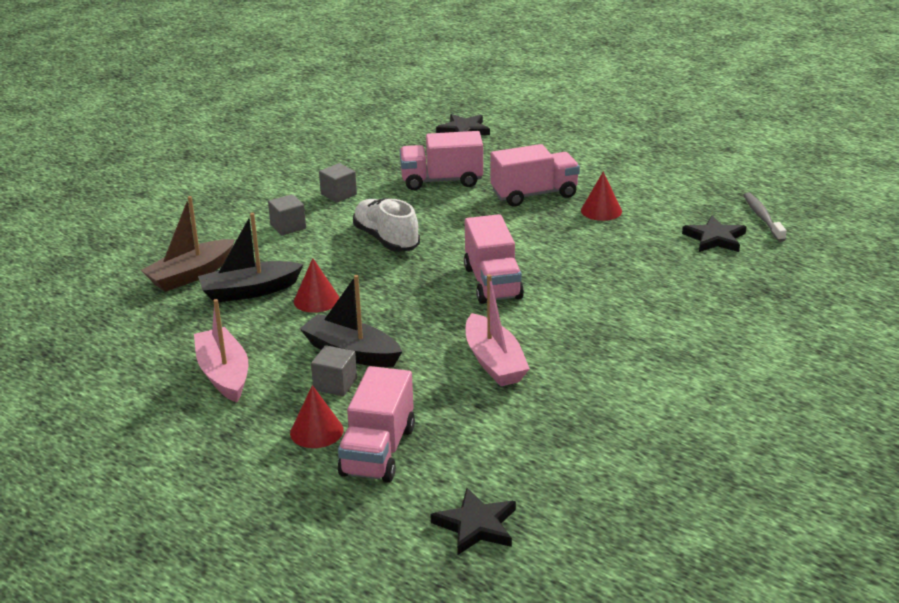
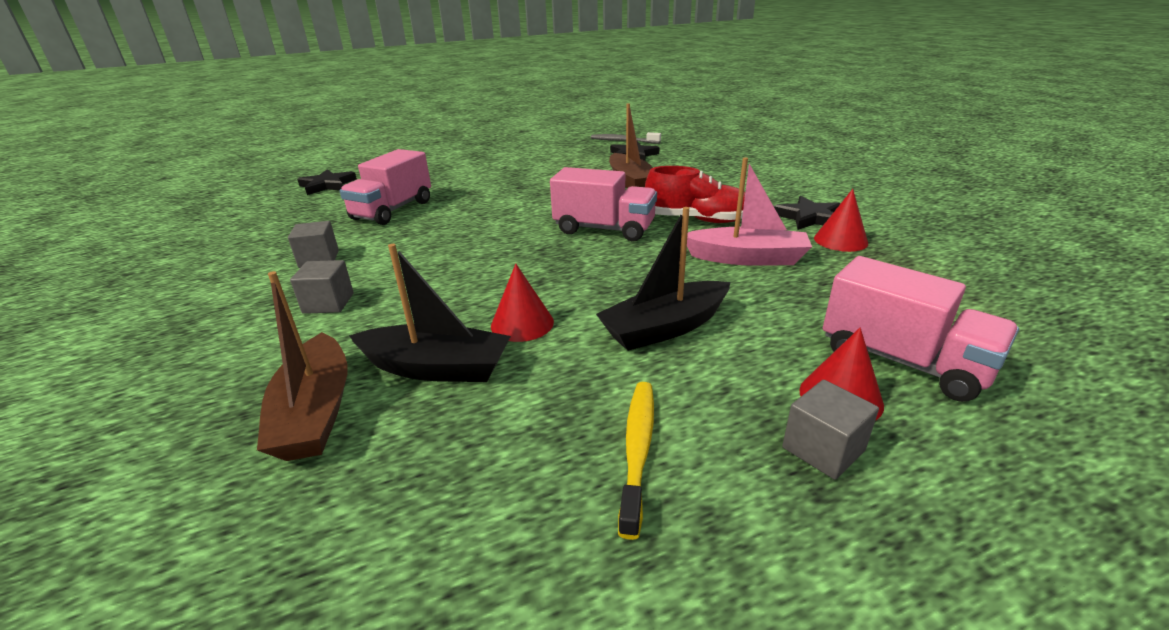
camera: 60 degrees left, 0 degrees up
pink boat [194,299,248,403] -> yellow toothbrush [618,382,654,540]
black boat [198,213,304,302] -> black boat turned 90 degrees counterclockwise [349,244,511,382]
grey cube [311,345,357,396] -> grey cube moved to [782,380,879,480]
white shoe [353,198,420,252] -> none
black star [430,488,516,555] -> black star moved to [774,196,840,230]
pink truck [490,144,580,206] -> none
red cone [581,172,622,221] -> red cone moved to [814,189,868,252]
none -> brown boat [609,103,653,188]
none -> red shoe [645,166,745,223]

